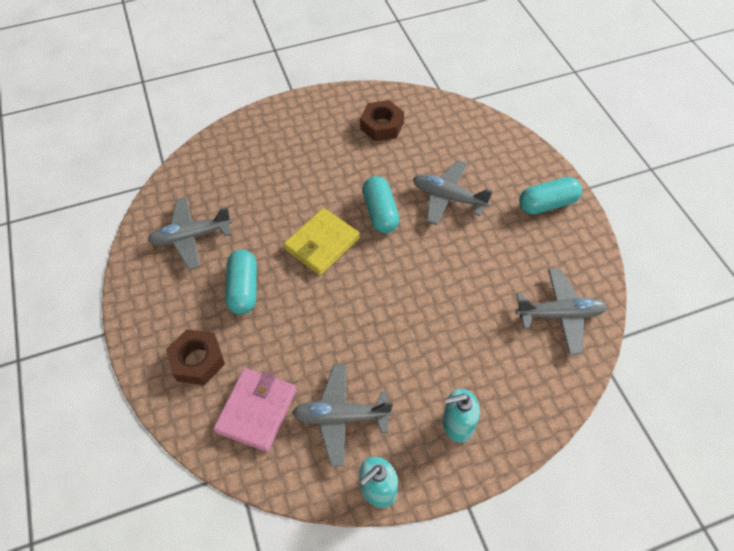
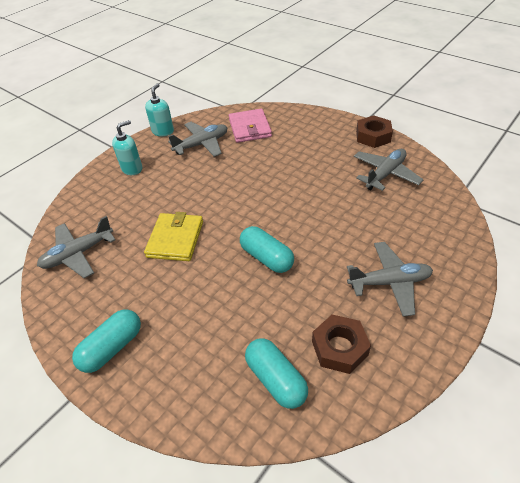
camera: 150 degrees right, 10 degrees down
brown nut [166,329,225,385] -> brown nut moved to [356,115,393,148]
turquoise capsule [225,250,257,314] -> turquoise capsule moved to [245,338,308,409]
yellow wallet [283,208,360,275] -> yellow wallet moved to [144,212,203,261]
grey plane [413,160,493,225] -> grey plane moved to [347,242,433,317]

